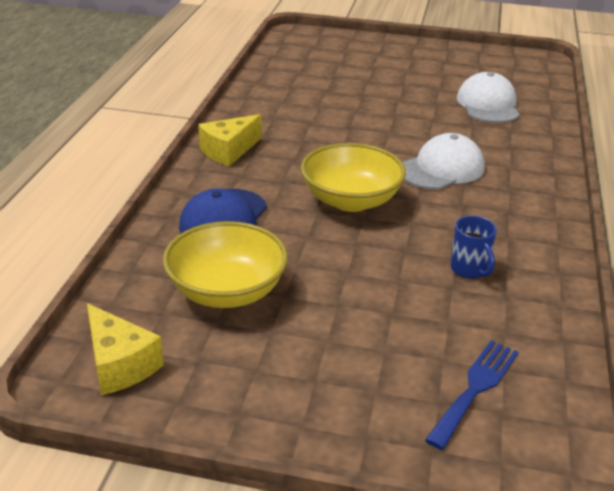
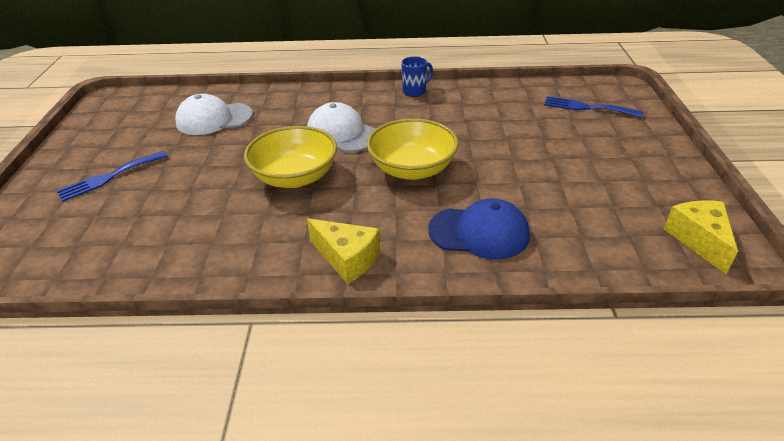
camera: 100 degrees left, 5 degrees up
yellow cheese [87,303,164,395] -> yellow cheese turned 45 degrees counterclockwise [664,200,738,274]
yellow bowl [163,221,288,308] -> yellow bowl moved to [244,126,337,188]
blue mug [451,216,497,279] -> blue mug moved to [401,56,433,97]
none -> blue fork [57,151,167,202]

